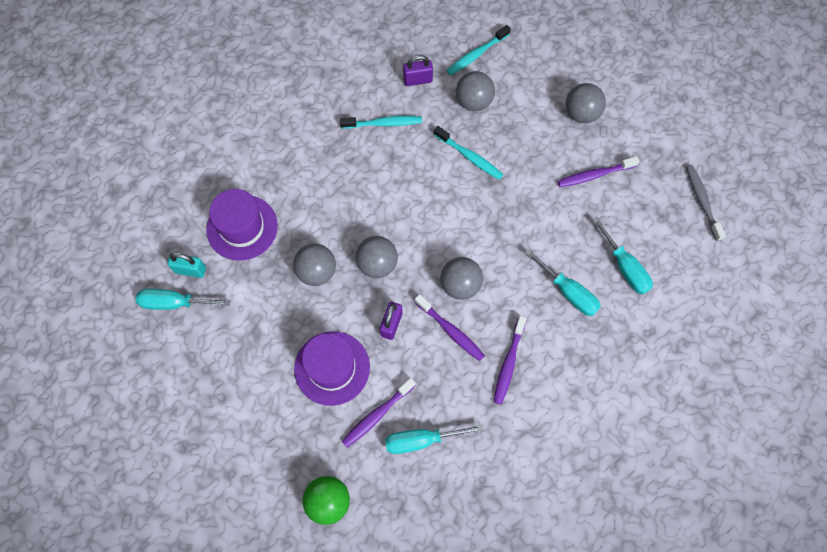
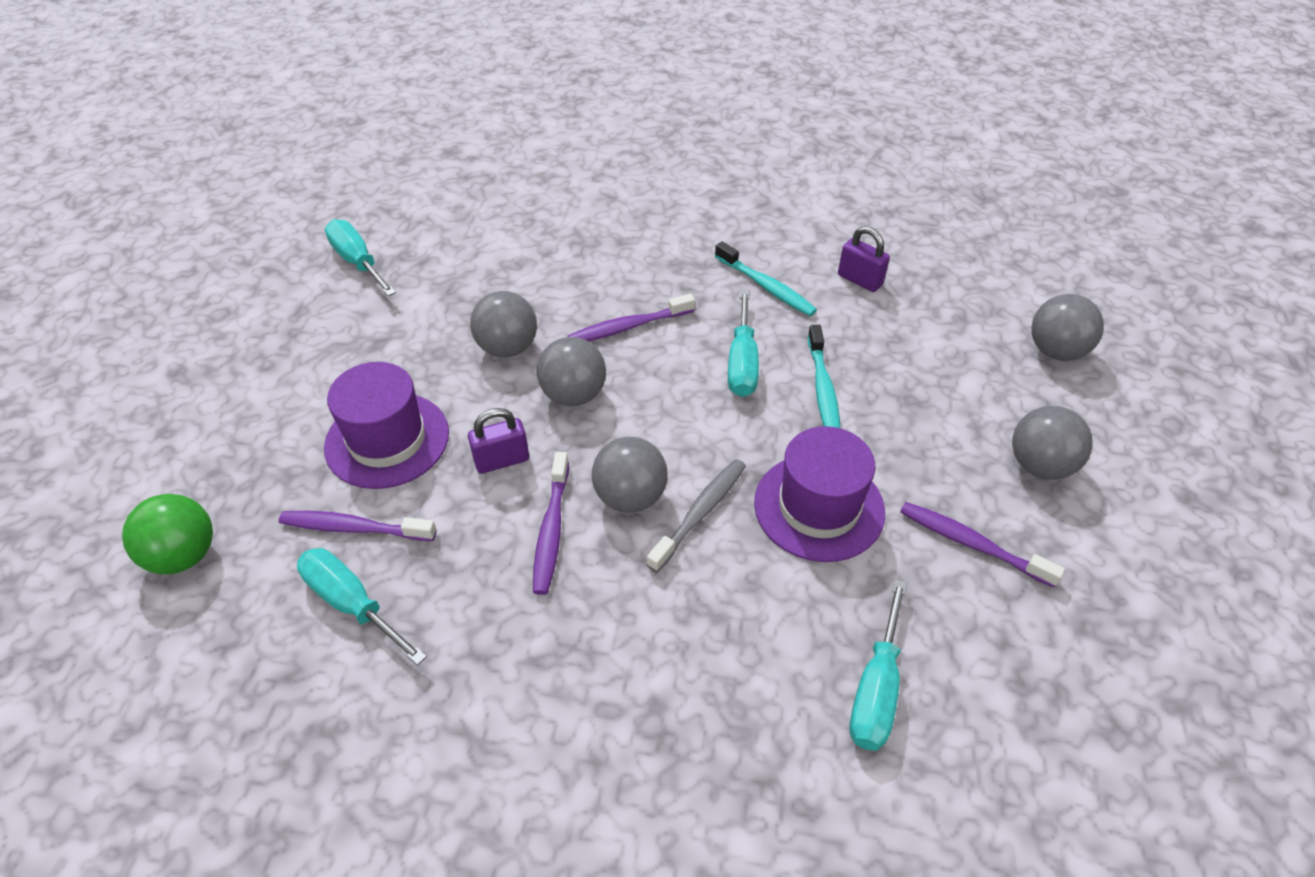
camera: 50 degrees right, 20 degrees down
turquoise padlock [168,252,206,278] -> none
purple hat [206,189,278,261] -> purple hat moved to [754,426,885,562]
turquoise toothbrush [446,25,511,76] -> none
grey ball [456,71,495,111] -> grey ball moved to [1031,294,1104,361]
purple toothbrush [494,316,526,405] -> purple toothbrush moved to [568,294,695,341]
turquoise screwdriver [525,249,601,316] -> turquoise screwdriver moved to [728,290,759,397]
grey toothbrush [686,165,726,241] -> grey toothbrush moved to [646,459,746,572]

